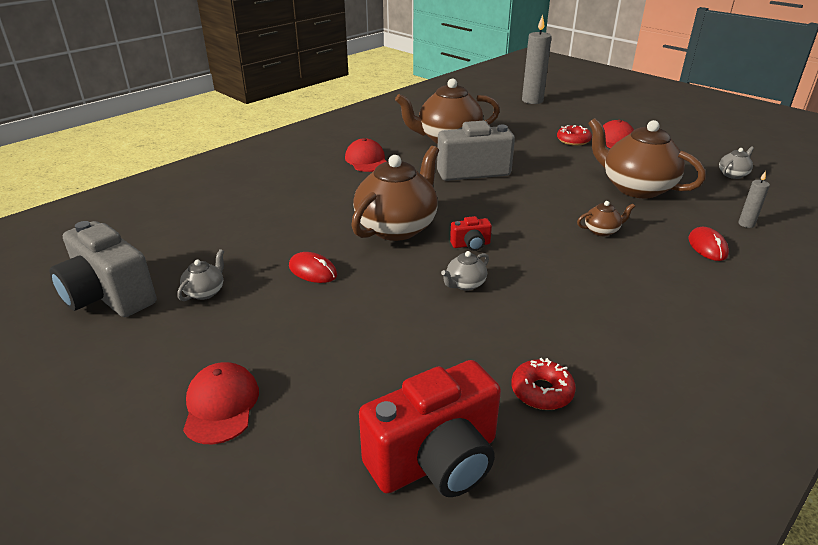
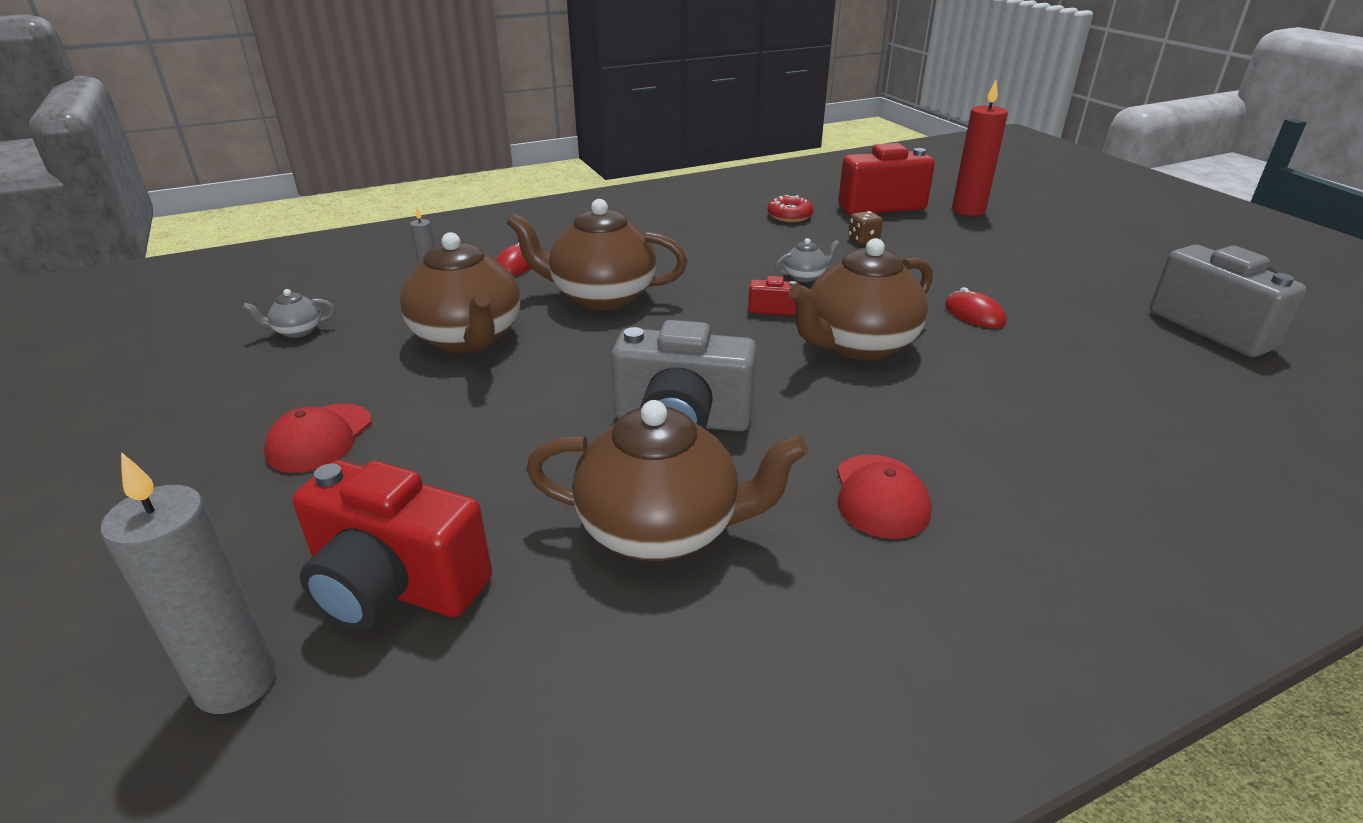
camera: 160 degrees left, 0 degrees up
grey teapot [177,249,224,301] -> none
red cap [183,362,259,444] -> none
red donut [557,125,592,146] -> none
brown teapot [577,201,635,236] -> brown teapot [507,199,687,310], size x2.34
none -> red camera [292,460,492,630]
none -> brown dice [848,211,883,244]
none -> red candle [952,80,1008,216]

